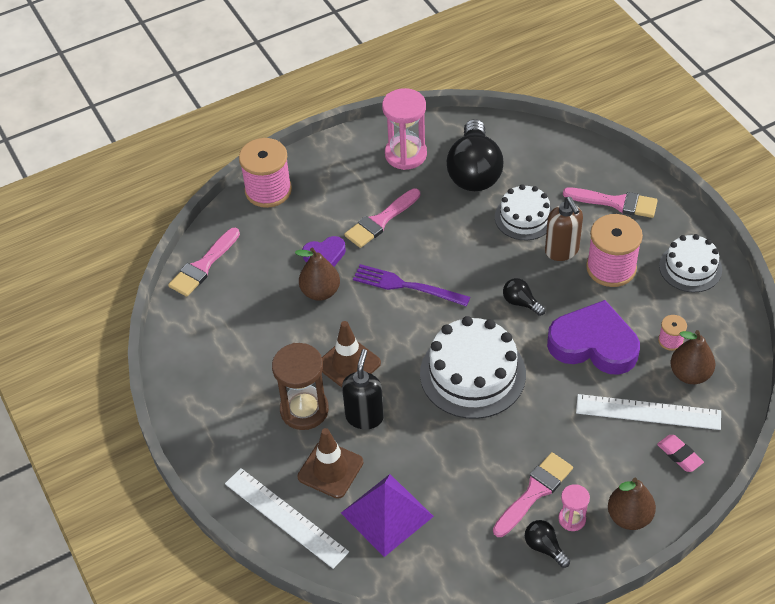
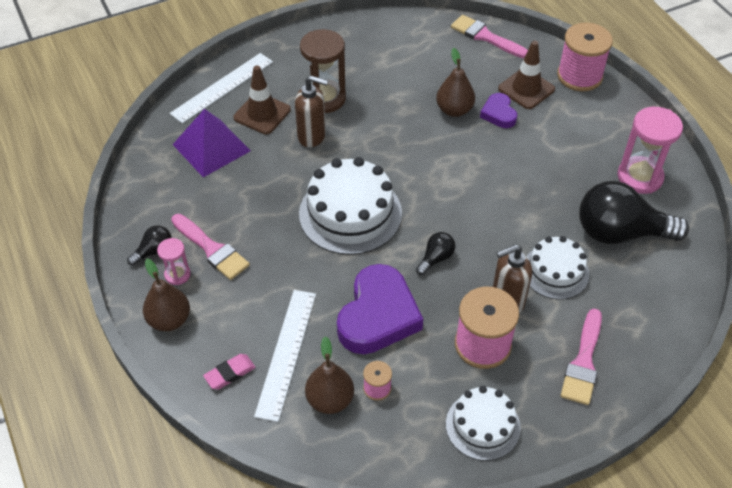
camera: 90 degrees right, 0 degrees up
brown traffic cone [322,321,381,387] -> brown traffic cone moved to [498,41,555,109]
black soap dispenser [342,349,384,429] -> brown soap dispenser [295,76,328,147]
pink brush [344,188,420,248] -> none
purple fork [353,264,470,306] -> none

